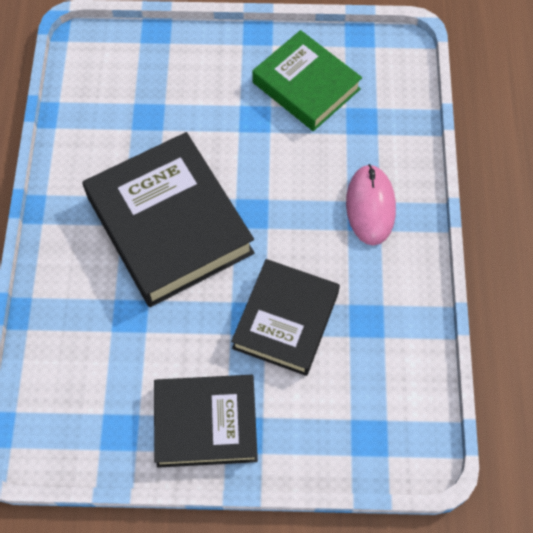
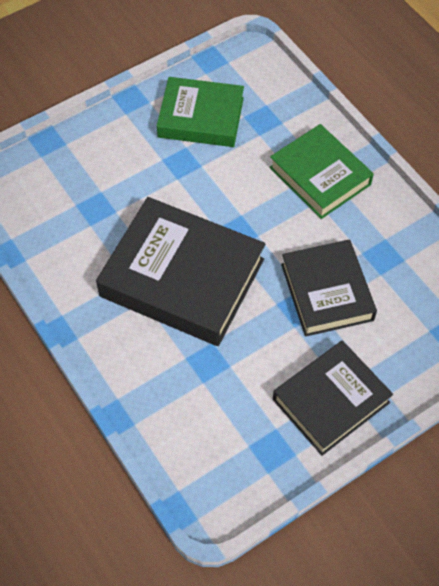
camera: 35 degrees left, 5 degrees down
pink mouse [346,164,396,246] -> green book [269,124,374,219]

